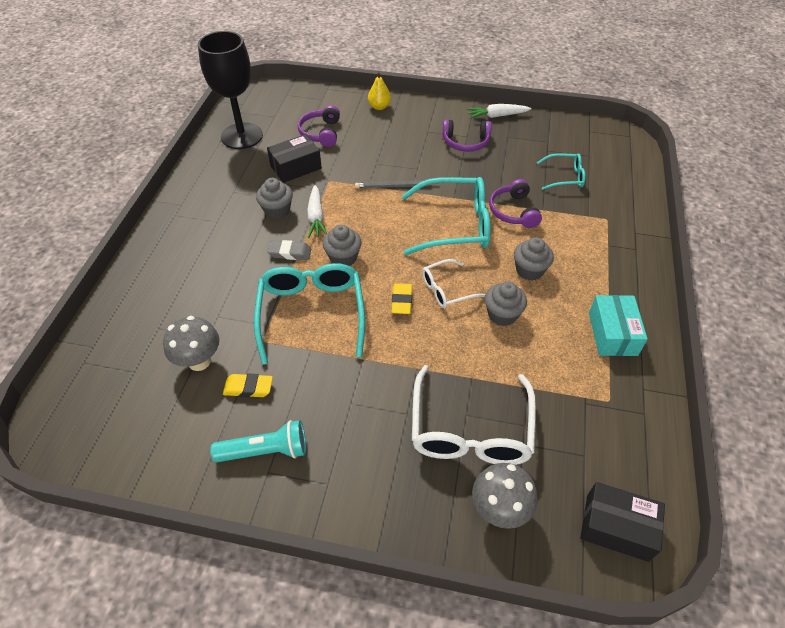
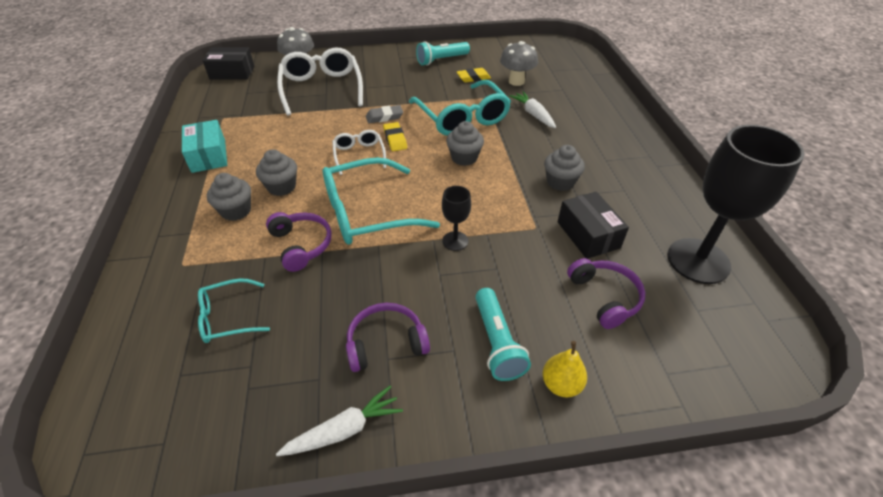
camera: 160 degrees right, 5 degrees down
black box [267,134,322,183] -> black box turned 60 degrees counterclockwise [558,192,629,259]
grey eraser [267,240,311,260] -> grey eraser moved to [366,105,403,123]
white carrot [307,185,327,238] -> white carrot moved to [509,91,556,128]
grey pencil [355,180,437,188] -> black goblet [442,186,471,251]
white glasses [422,259,485,308] -> white glasses turned 60 degrees counterclockwise [332,130,386,175]
grey cupcake [485,282,527,326] -> grey cupcake moved to [207,173,251,221]
none -> turquoise flashlight [475,288,531,381]

